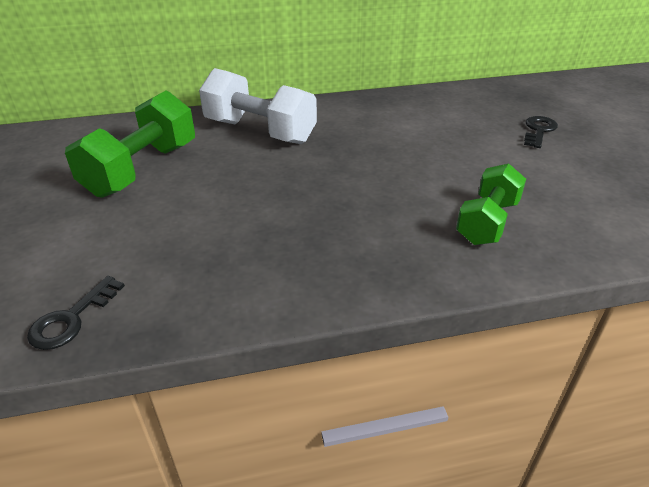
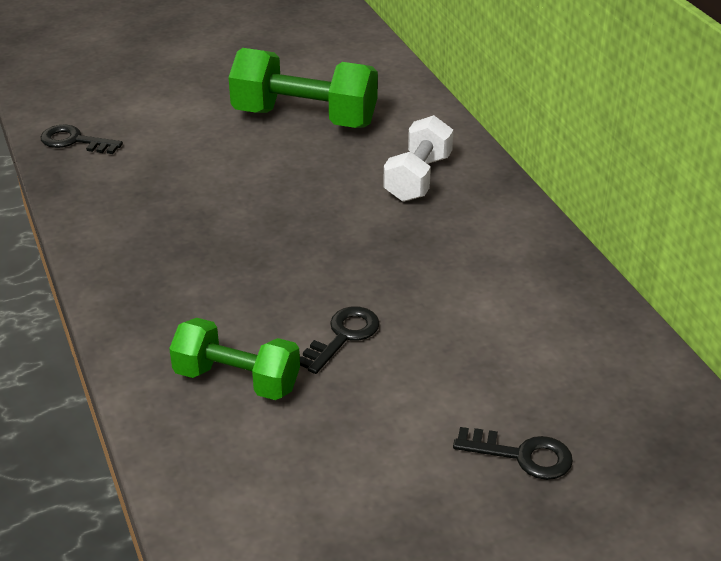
camera: 80 degrees right, 0 degrees up
white dumbbell [199,68,317,144] -> white dumbbell [383,115,454,202], size x0.65
none -> black key [300,306,380,374]

